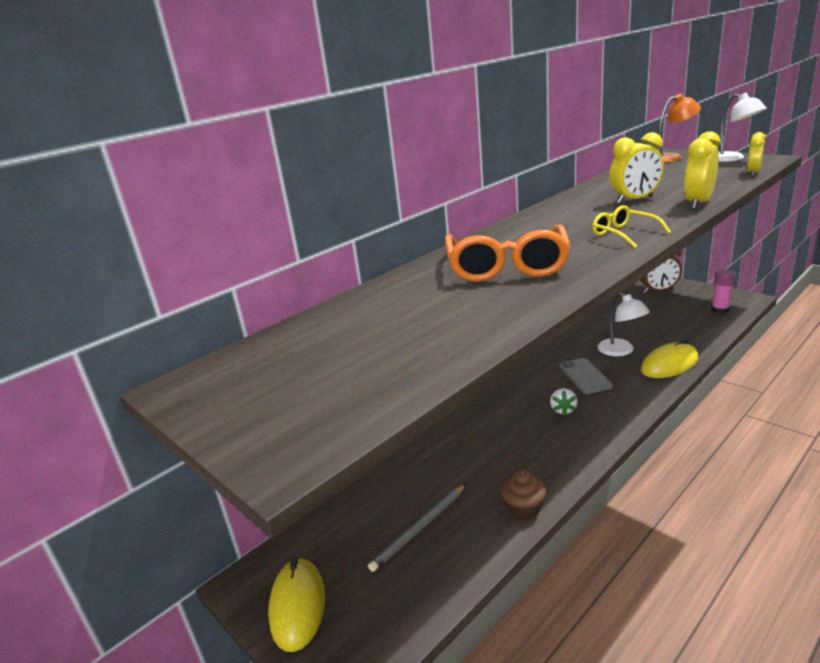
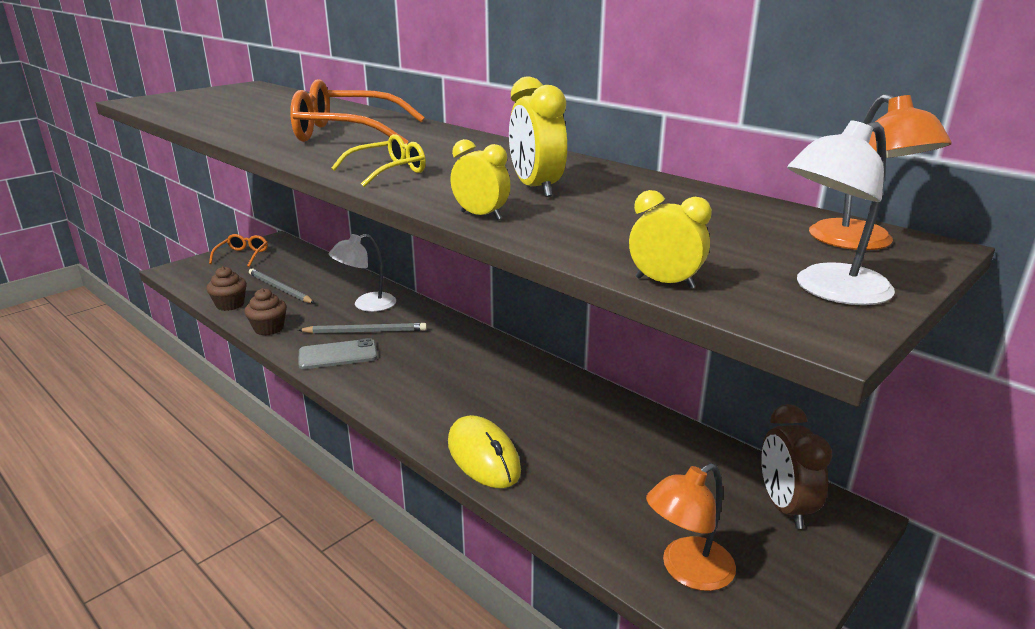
camera: 85 degrees right, 0 degrees up
yellow mouse [268,558,325,652] -> orange glasses [209,234,268,267]
white strawberry [550,388,578,416] -> none
grey phone [560,358,613,394] -> grey phone moved to [298,338,377,369]
white lamp [597,293,650,356] -> white lamp moved to [328,234,396,312]
yellow clock [684,131,721,209] -> yellow clock [450,139,511,220], size x0.64
pink glue stick [711,269,735,314] -> orange lamp [646,463,736,591]
none -> brown cupcake [206,266,247,311]
none -> grey pencil [298,323,427,334]

